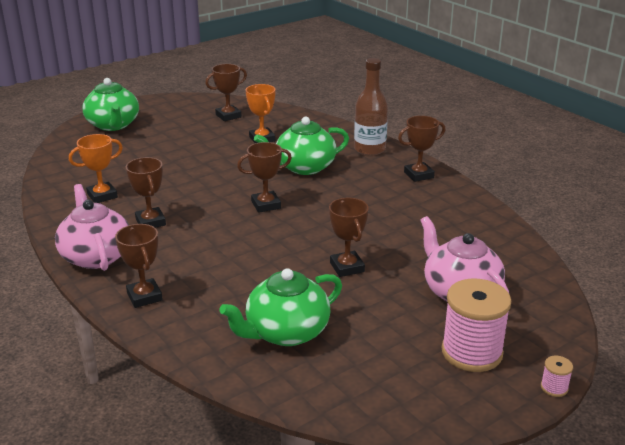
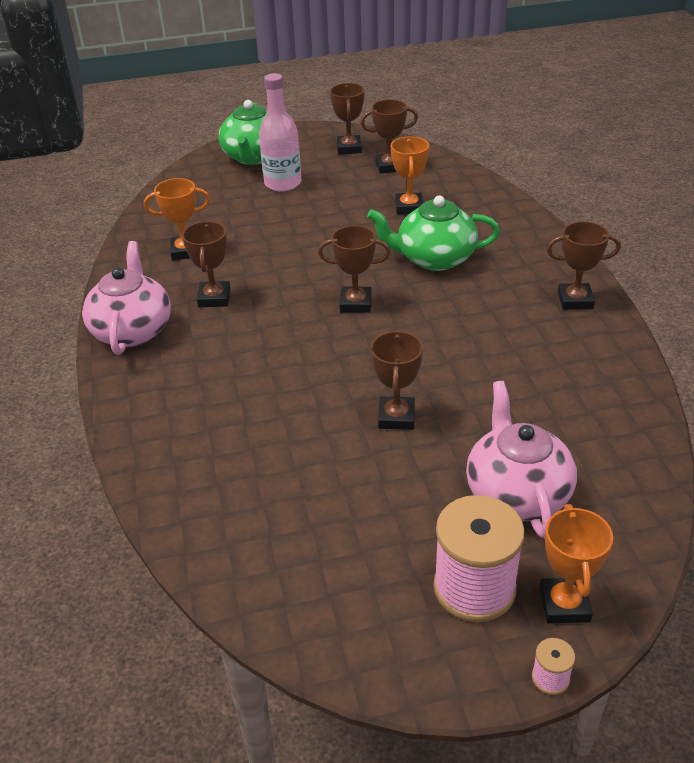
camera: 25 degrees right, 10 degrees up
brown trophy [115,224,163,308] -> brown trophy moved to [330,83,365,154]
green teapot [219,268,342,346] -> none
brown bottle [354,58,388,156] -> none
none -> pink bottle [259,73,301,191]
none -> orange trophy [539,504,613,624]

